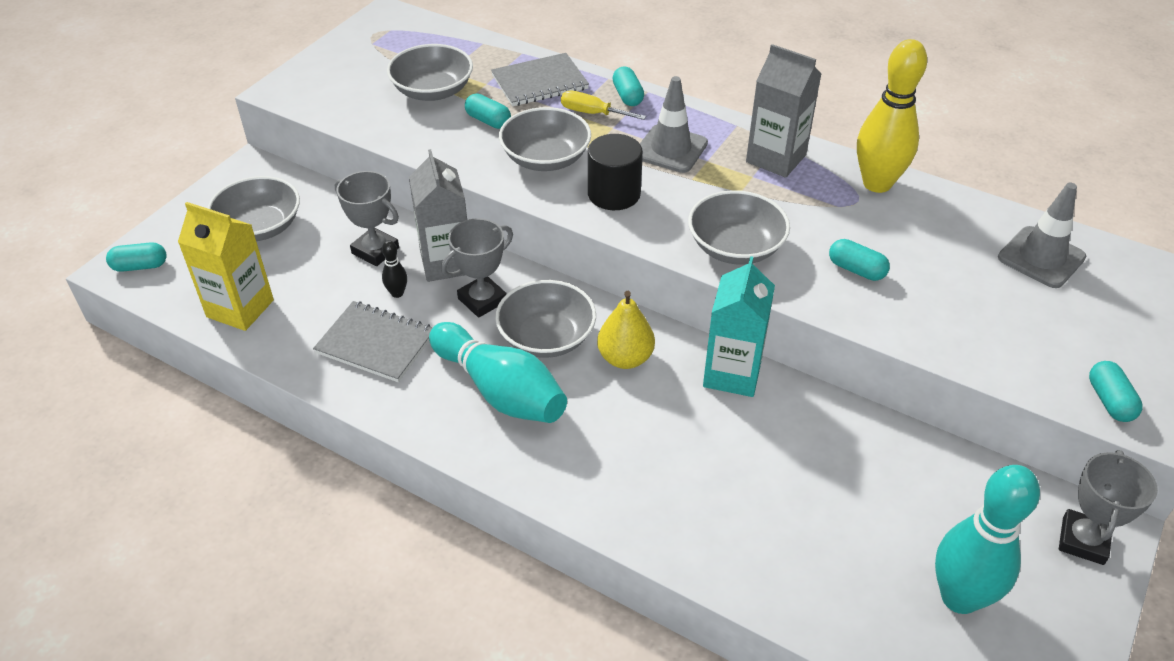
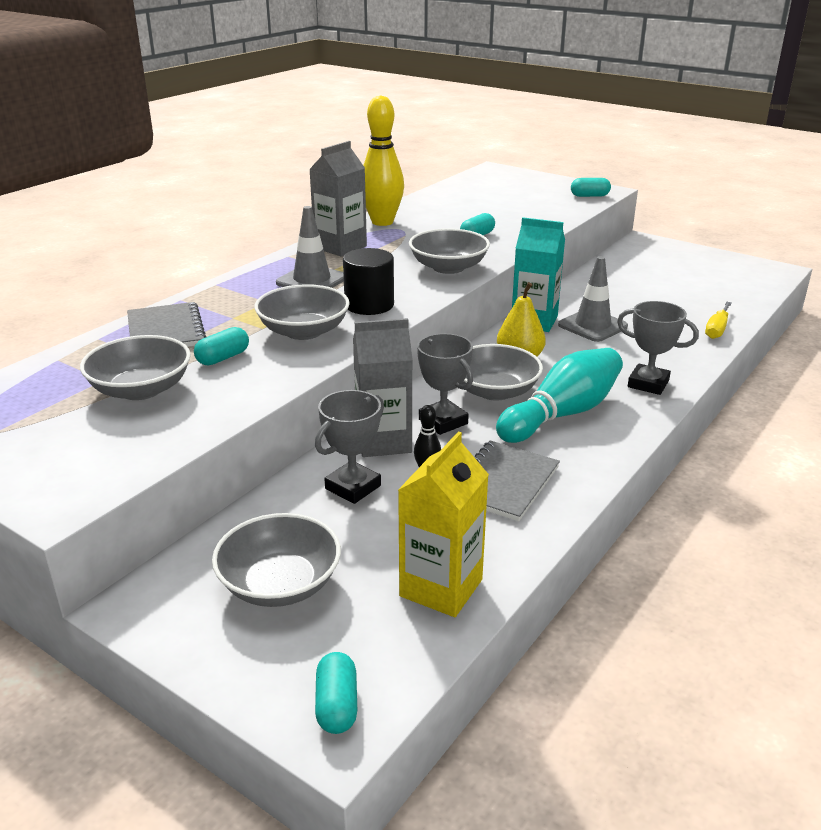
camera: 85 degrees left, 15 degrees down
yellow screwdriver [561,91,646,120] -> yellow screwdriver moved to [705,302,732,339]
turquoise capsule [612,67,644,106] -> none
turquoise bowling pin [935,465,1040,614] -> none
grey traffic cone [998,183,1086,288] -> grey traffic cone moved to [558,256,628,342]
grey trophy [1059,450,1158,565] -> grey trophy moved to [617,301,699,395]

